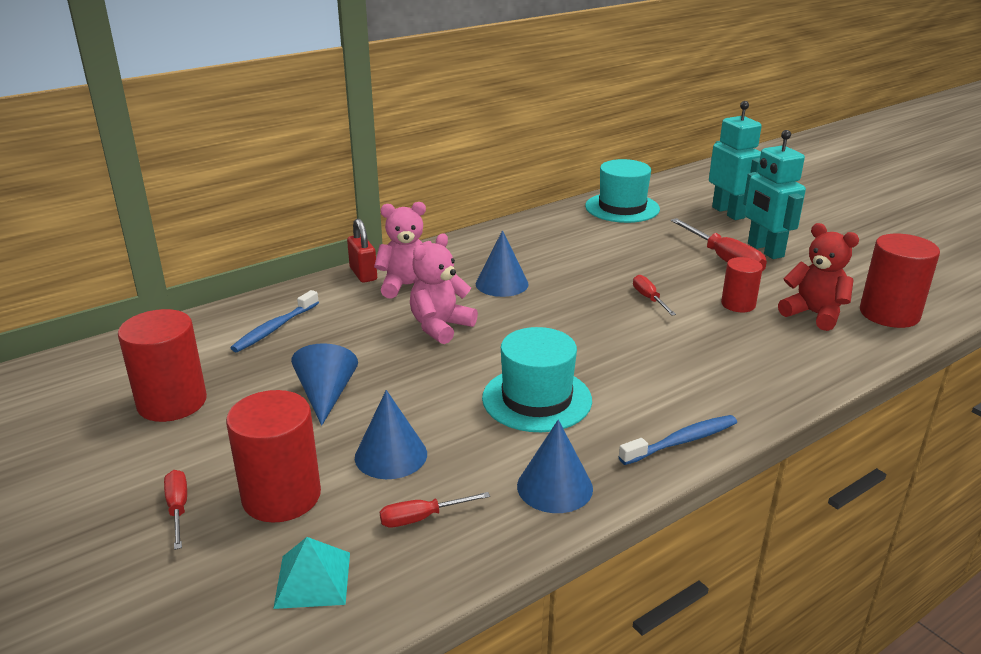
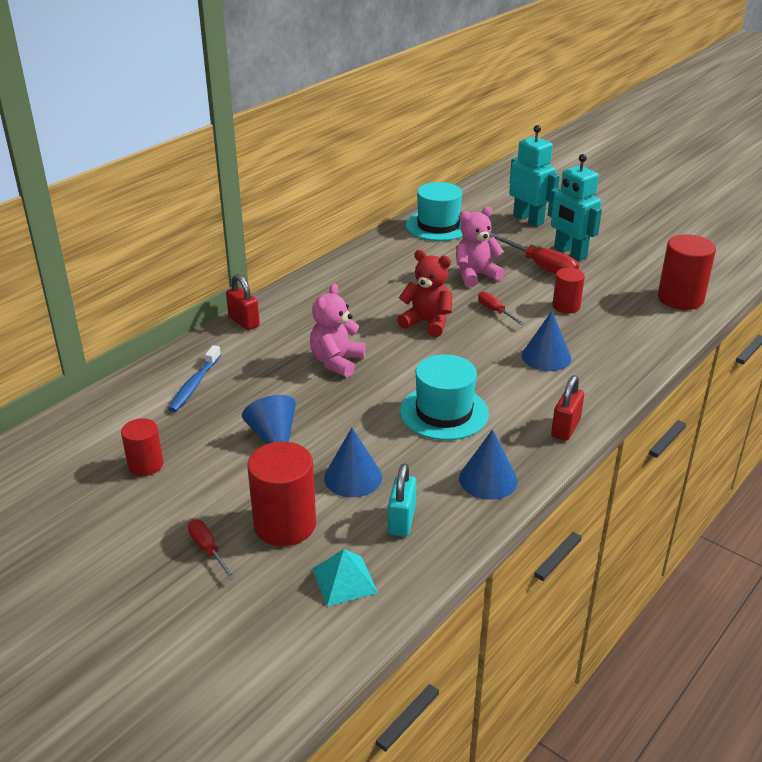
camera: 15 degrees left, 5 degrees up
red cylinder [118,309,207,422] -> red cylinder [121,418,163,476], size x0.60
pink teddy bear [374,202,432,299] -> pink teddy bear moved to [456,207,505,287]
red screwdriver [380,492,490,528] -> turquoise padlock [388,463,416,537]
blue cone [476,230,529,297] -> blue cone moved to [522,311,571,371]
blue toothbrush [618,415,737,465] -> red padlock [551,375,584,441]
red teddy bear [778,223,859,331] -> red teddy bear moved to [397,250,452,337]

